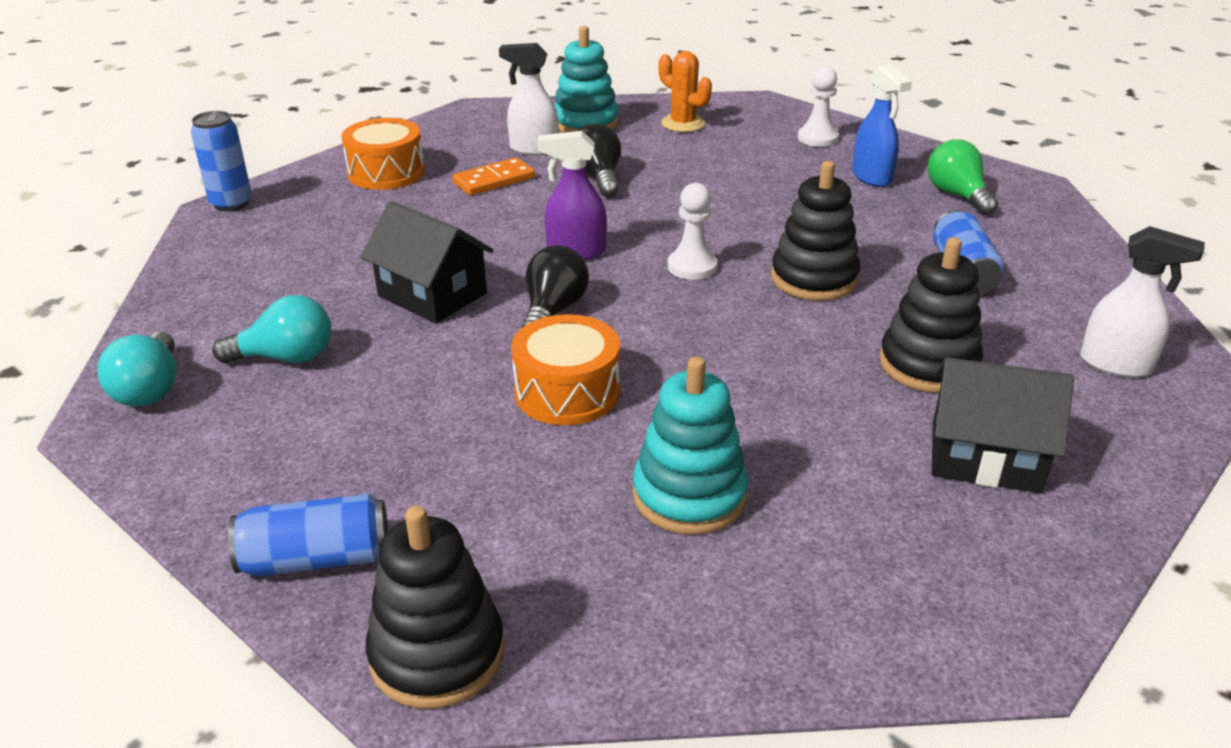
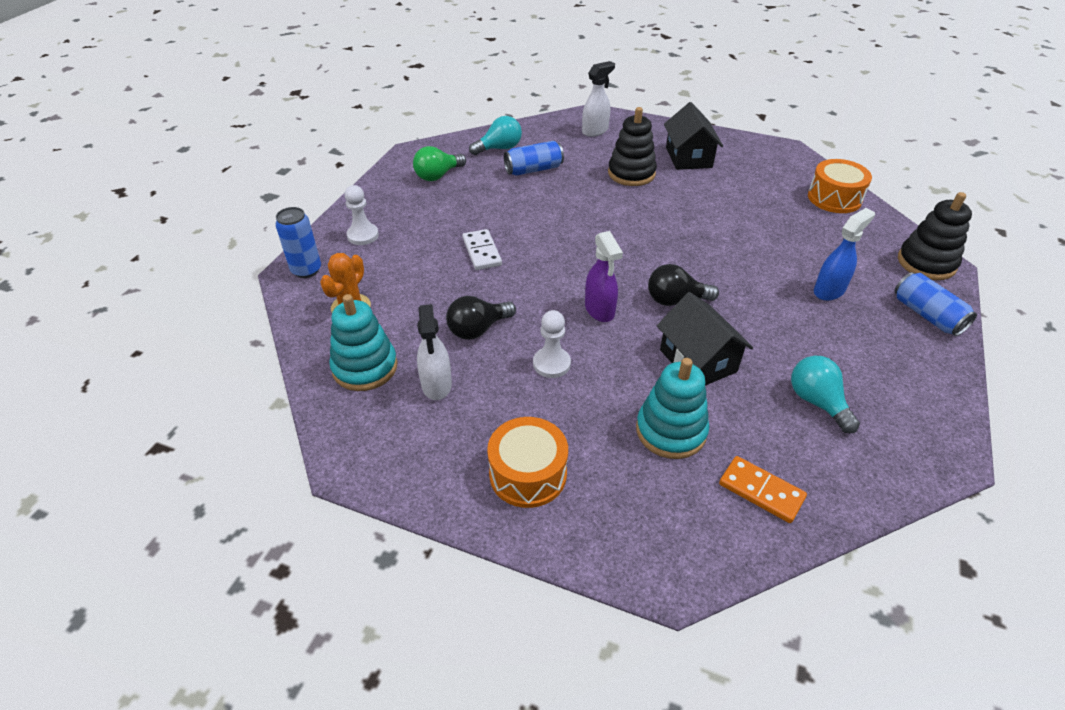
camera: 110 degrees left, 10 degrees up
turquoise light bulb [97,332,176,407] -> turquoise light bulb moved to [469,116,522,155]
blue can [191,111,252,211] -> blue can moved to [275,207,321,278]
black house [361,201,494,323] -> black house turned 45 degrees counterclockwise [657,292,753,386]
orange domino [452,157,535,195] -> orange domino moved to [719,456,807,523]
orange drum [511,314,620,425] -> orange drum moved to [808,159,872,213]
turquoise stacking toy [633,357,749,535] -> turquoise stacking toy moved to [636,358,709,459]
white pawn [668,183,718,280] -> white pawn moved to [533,310,571,378]
black stacking toy [771,161,860,301] -> none
blue spray bottle [852,64,912,187] -> blue spray bottle moved to [814,208,875,301]
white spray bottle [1080,226,1205,378] -> white spray bottle turned 45 degrees clockwise [582,61,615,137]
none -> white domino [462,229,502,270]

